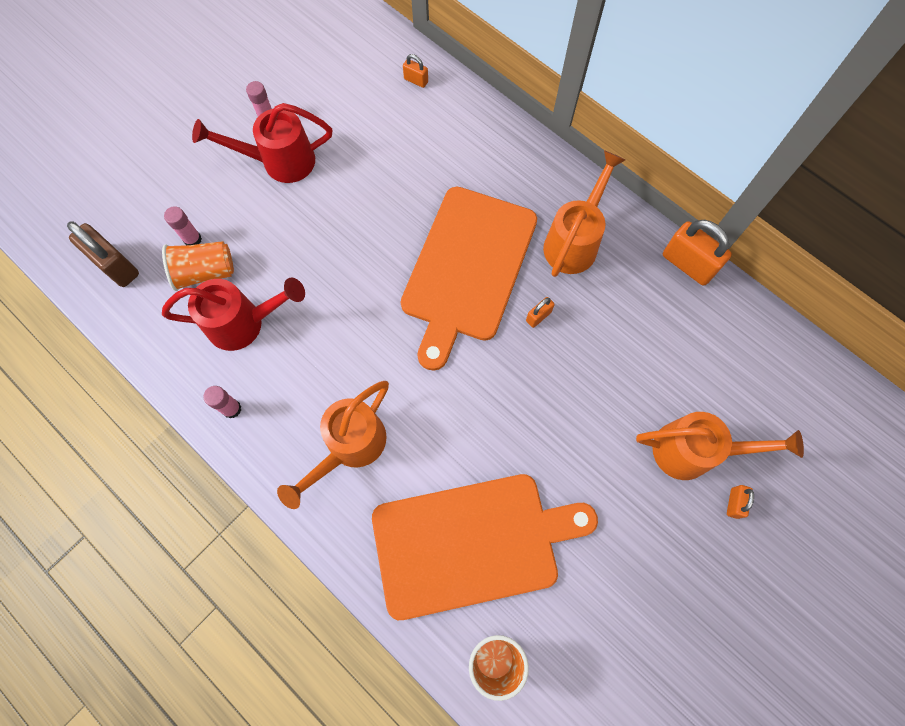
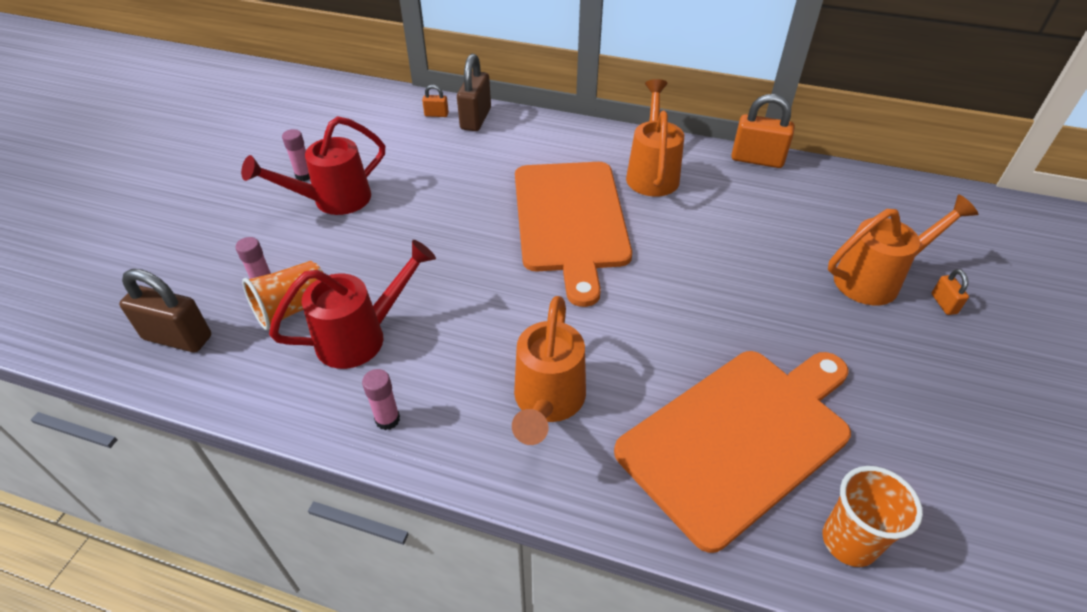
camera: 25 degrees left, 25 degrees down
orange padlock [526,297,555,328] -> none
none -> brown padlock [457,54,491,131]

